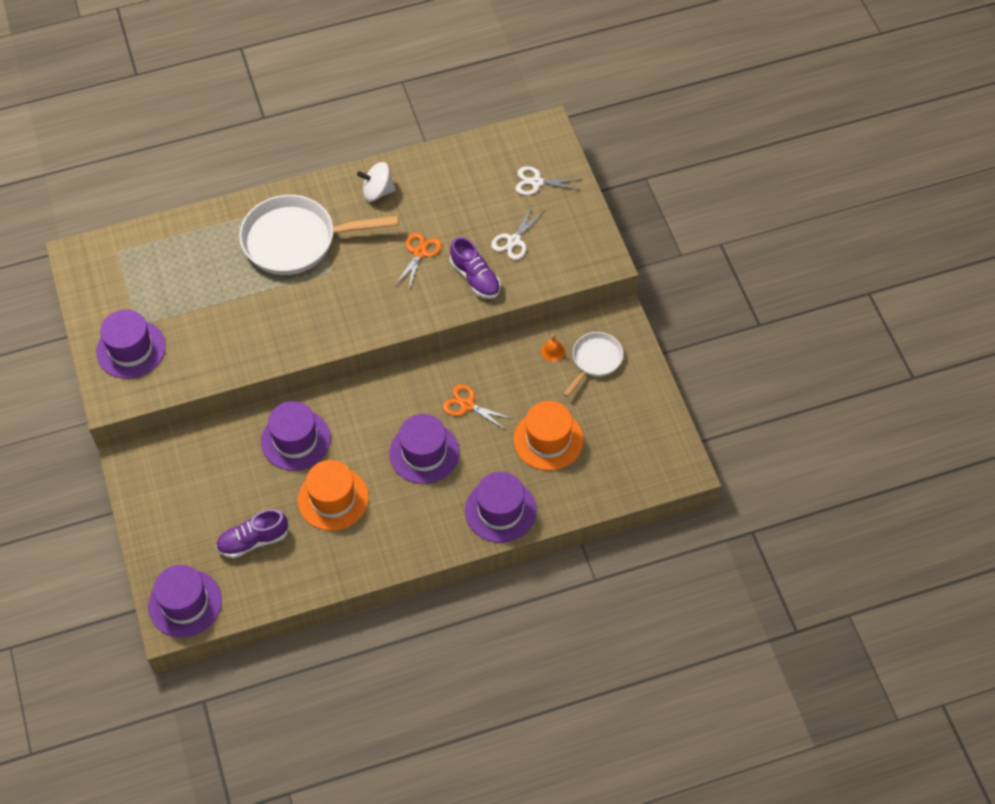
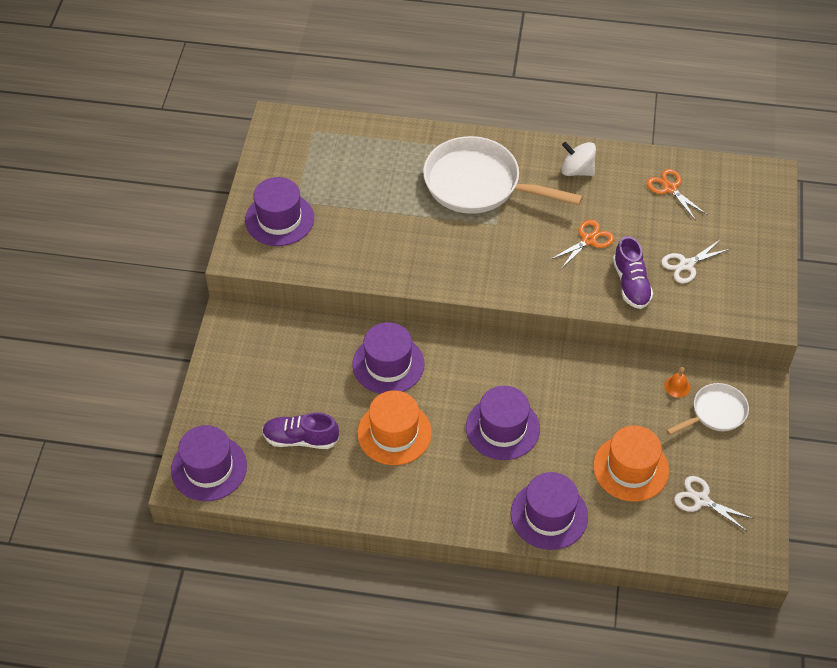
camera: 25 degrees right, 5 degrees down
orange scissors [443,384,513,430] -> orange scissors moved to [646,169,707,221]
white scissors [516,166,583,195] -> white scissors moved to [674,476,754,531]

